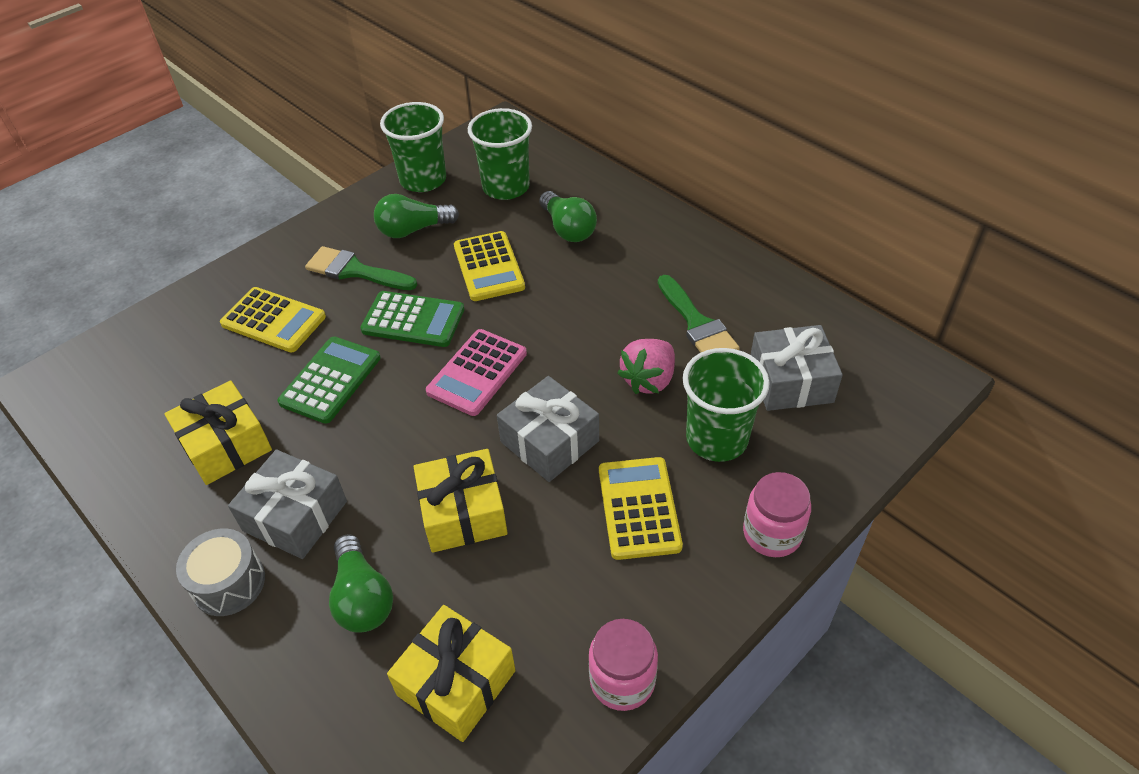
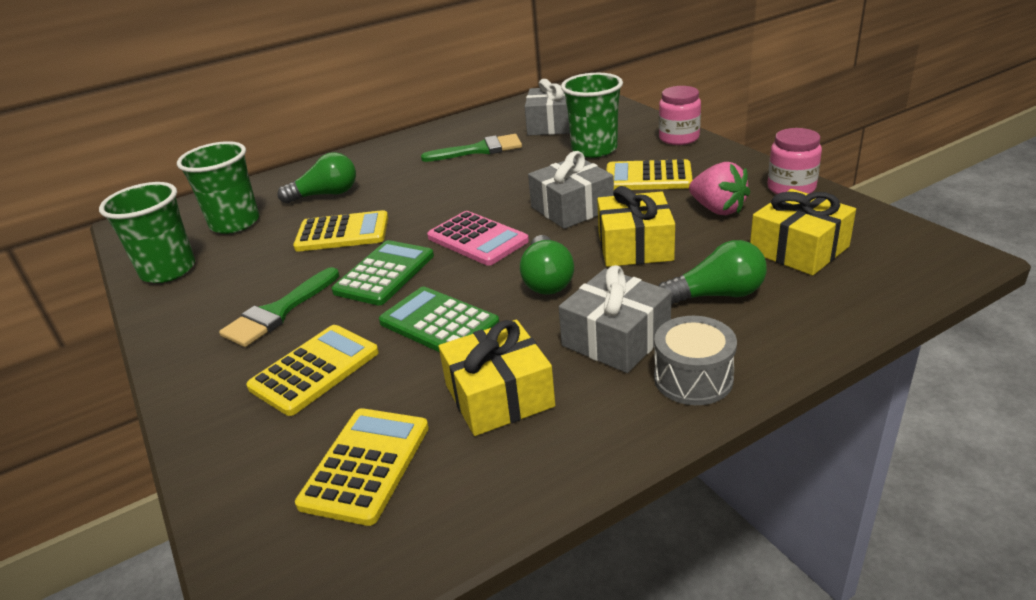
camera: 75 degrees left, 15 degrees down
green light bulb [374,194,459,238] -> green light bulb moved to [520,235,574,295]
pink strawberry [617,339,675,394] -> pink strawberry moved to [689,162,750,215]
none -> yellow calculator [295,408,429,526]

